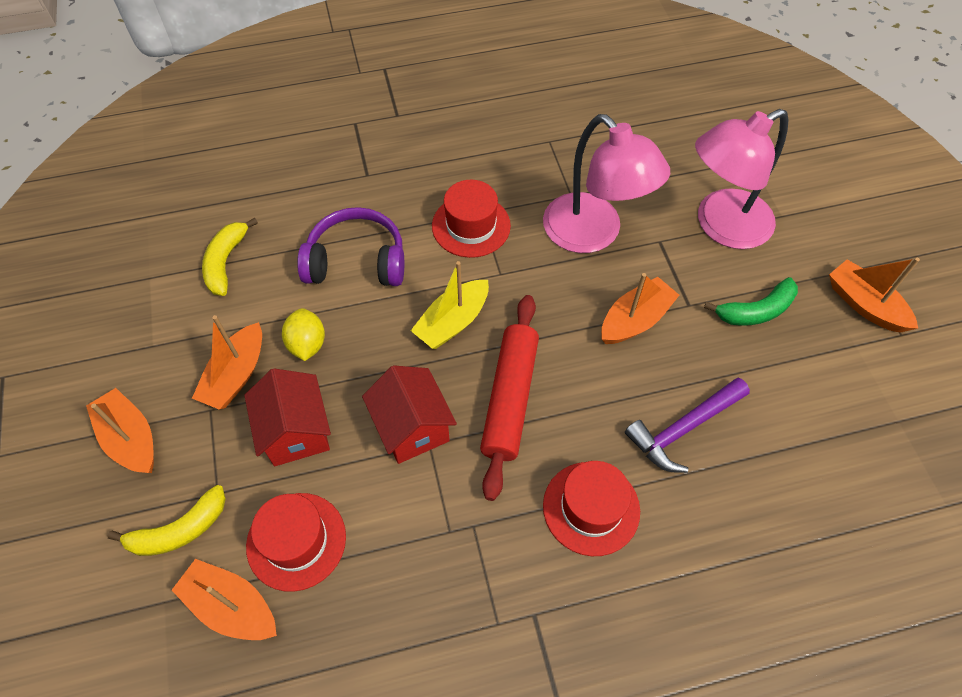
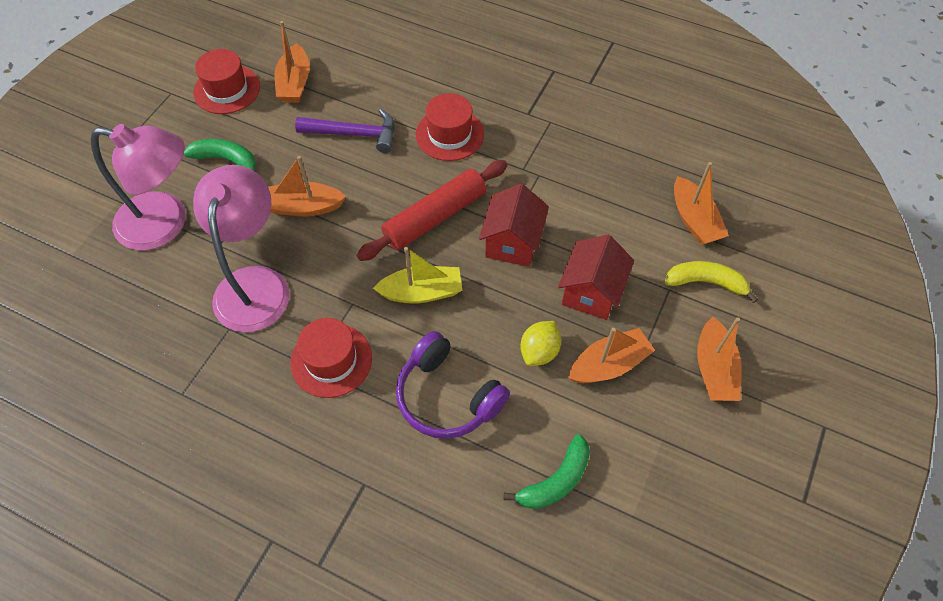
camera: 140 degrees left, 0 degrees up
yellow banana [202,218,258,296] -> green banana [503,434,590,509]
red hat [246,493,346,592] -> red hat moved to [193,49,260,114]
orange boat [829,258,920,333] -> orange boat moved to [274,21,310,103]

